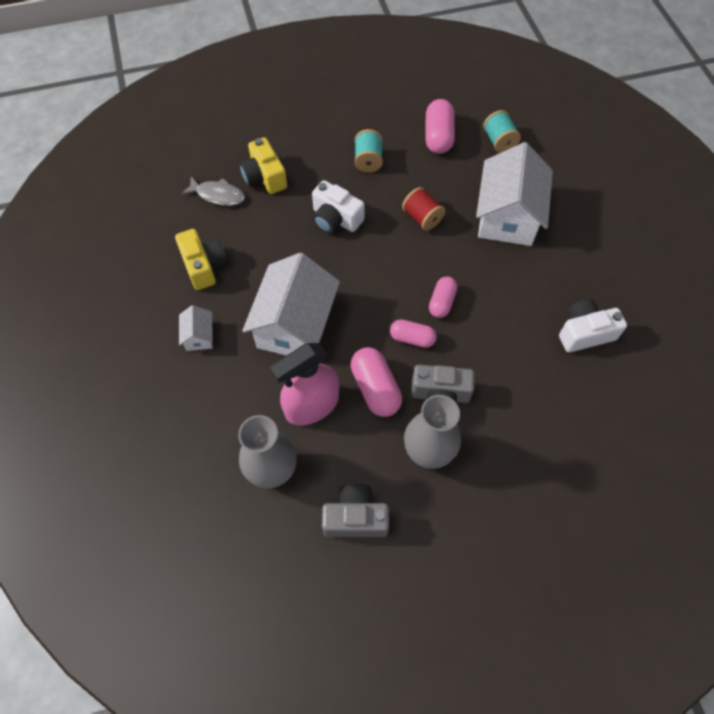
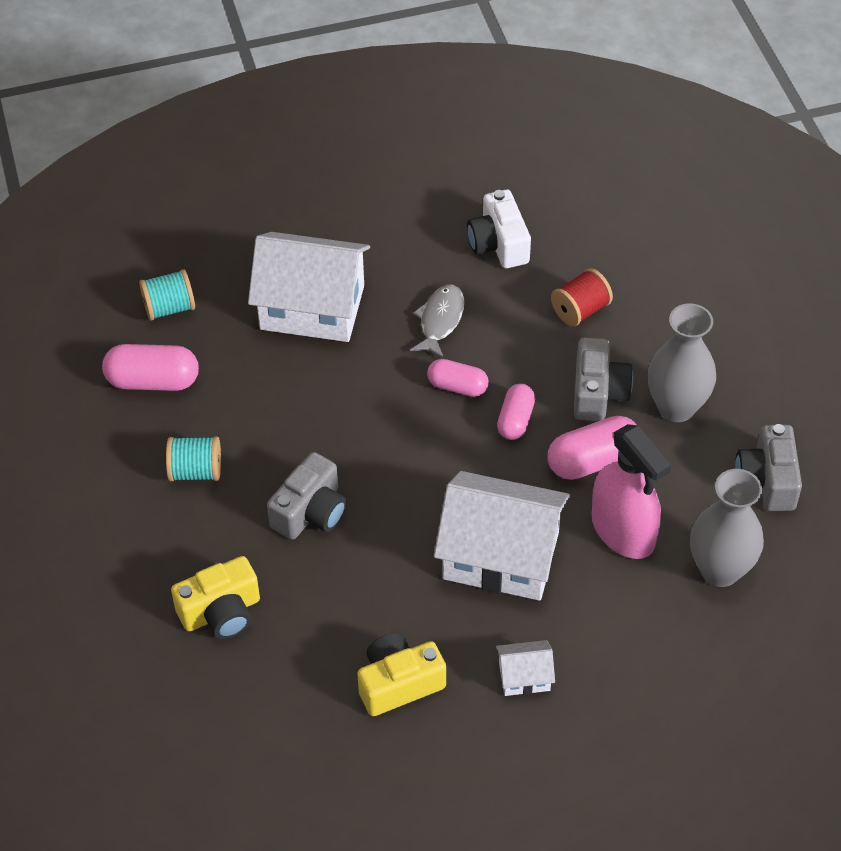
camera: 90 degrees left, 10 degrees down
grey fish [181,177,245,206] -> grey fish moved to [410,285,464,359]
white camera [312,180,365,234] -> grey camera [267,452,347,539]
red spool [402,187,445,231] -> red spool moved to [551,268,613,327]

